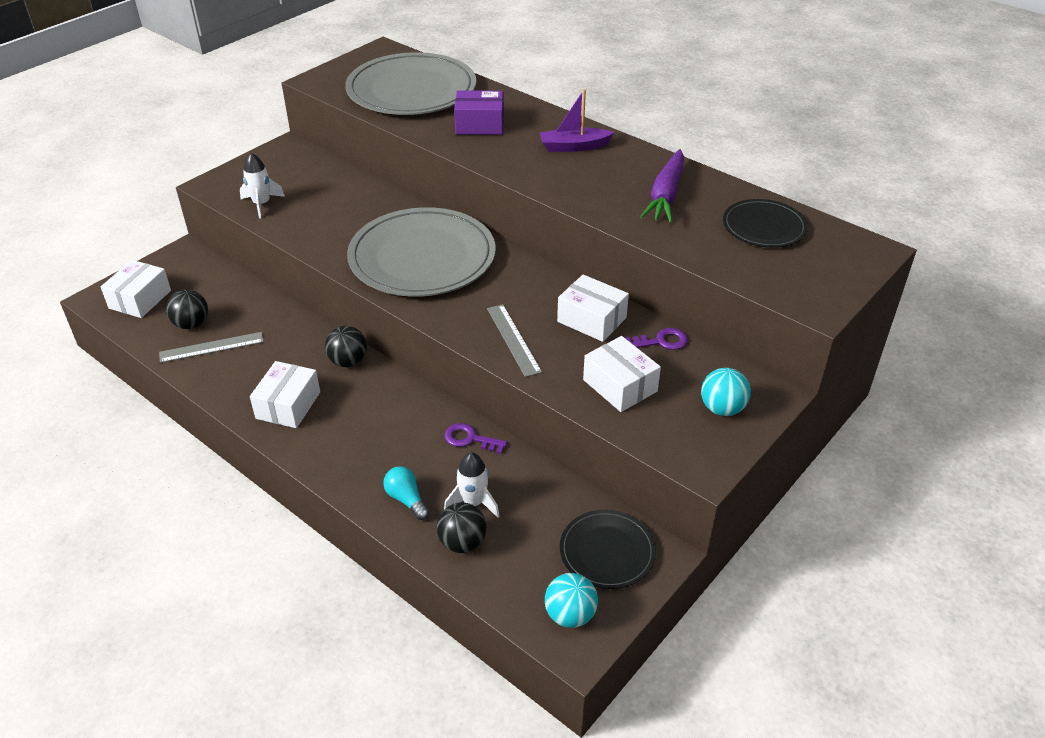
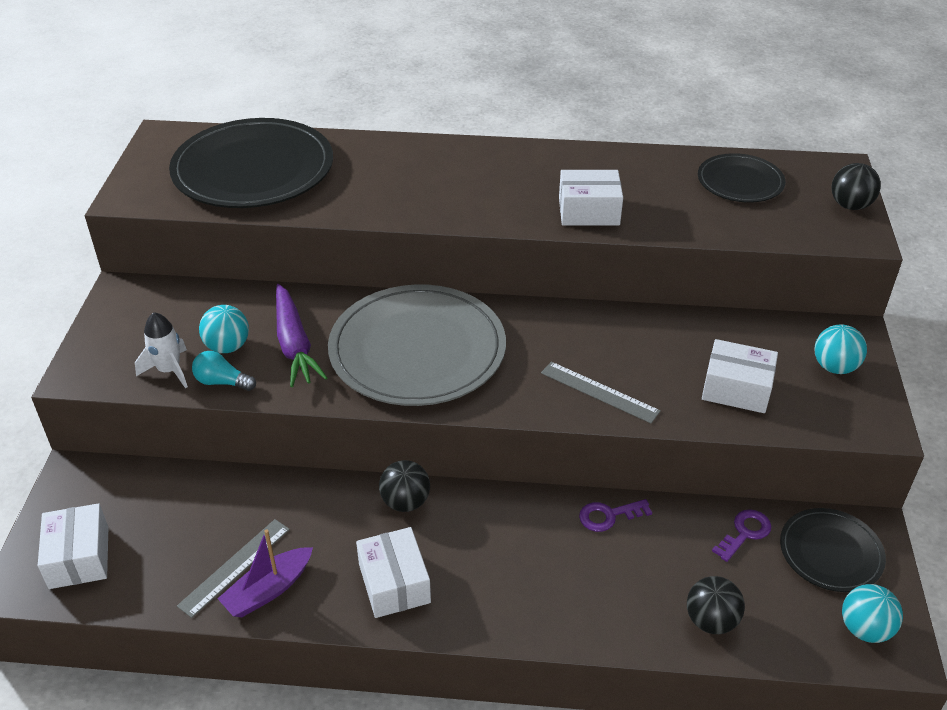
camera: 35 degrees left, 0 degrees up
black ball [166,289,208,329] -> black ball moved to [831,163,881,210]
grey plate [345,52,476,115] -> black plate [169,118,333,208]
turquoise light bulb [383,466,430,520] -> turquoise light bulb moved to [192,351,256,391]
white rocket [444,452,500,518] -> none
purple box [454,90,504,135] -> none
purple boat [540,89,615,152] -> purple boat moved to [217,530,313,617]
white box [557,275,629,342] -> white box moved to [559,170,623,226]
purple key [624,328,688,350] -> purple key moved to [712,509,771,562]
purple carrot [640,149,684,223] -> purple carrot moved to [276,284,327,387]
none -> turquoise ball [199,305,249,353]

